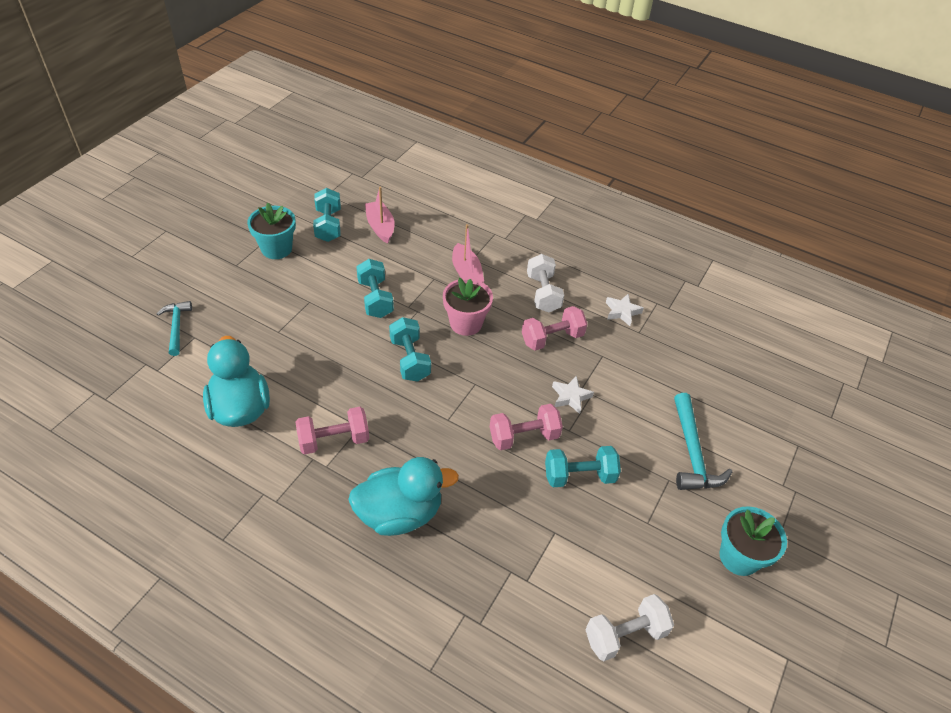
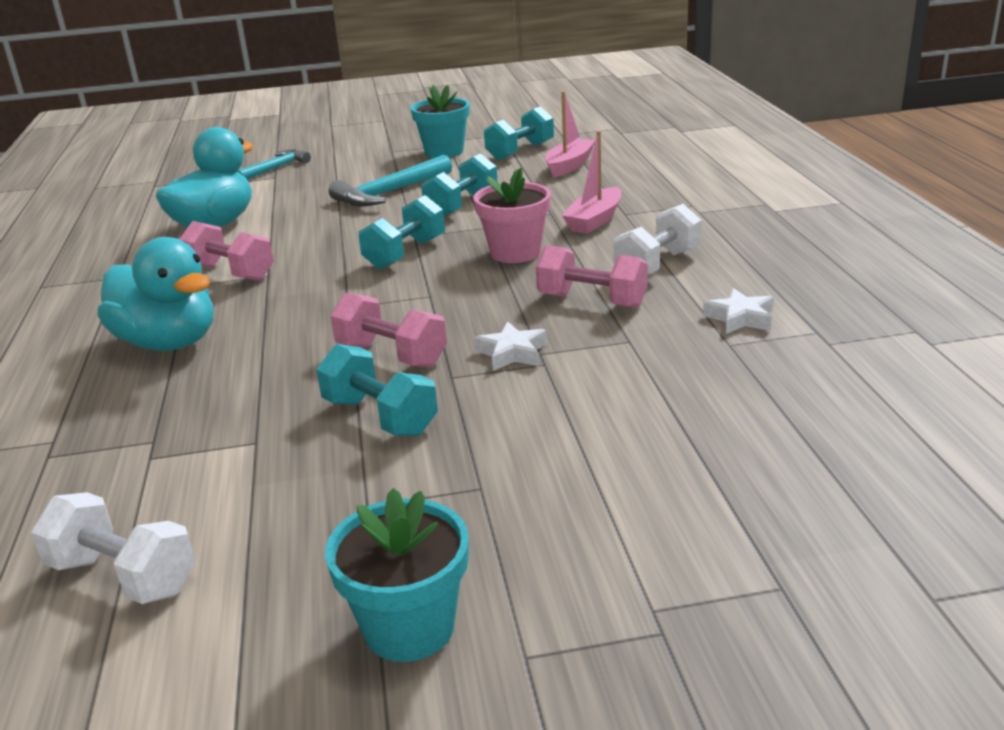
camera: 55 degrees right, 20 degrees down
turquoise hammer [674,393,732,490] -> turquoise hammer moved to [328,155,452,207]

